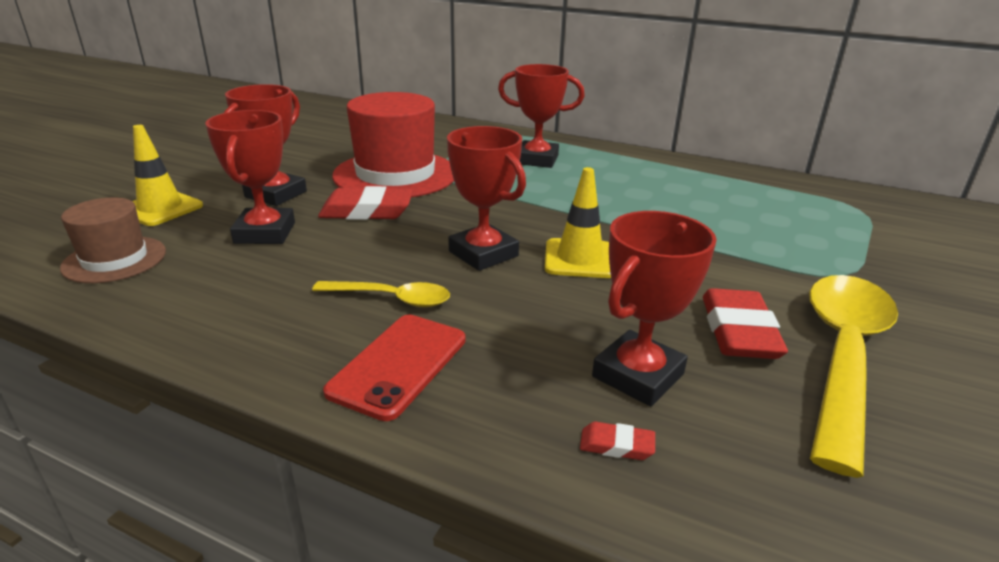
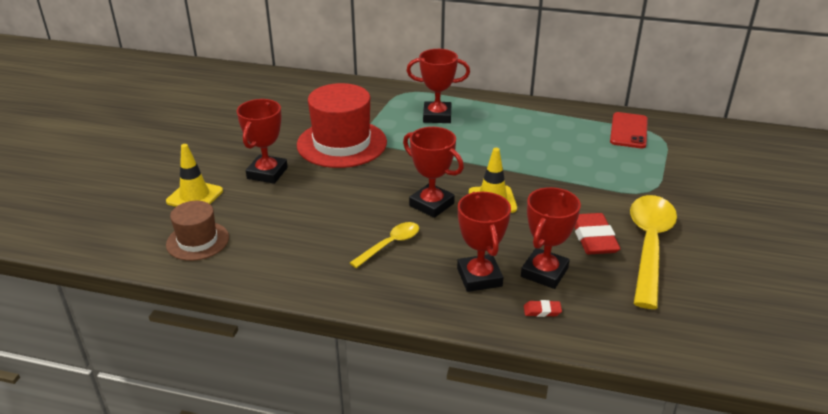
camera: 10 degrees left, 5 degrees up
red trophy [205,110,295,244] -> red trophy moved to [457,192,511,292]
yellow spoon [312,281,450,307] -> yellow spoon turned 45 degrees counterclockwise [350,222,419,268]
red eraser [318,186,413,220] -> none
red phone [323,315,466,421] -> red phone moved to [610,112,648,148]

